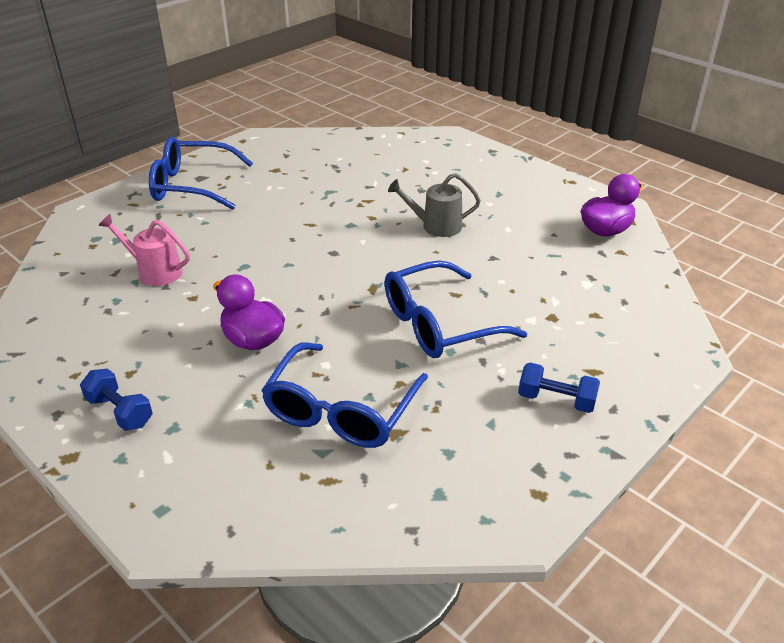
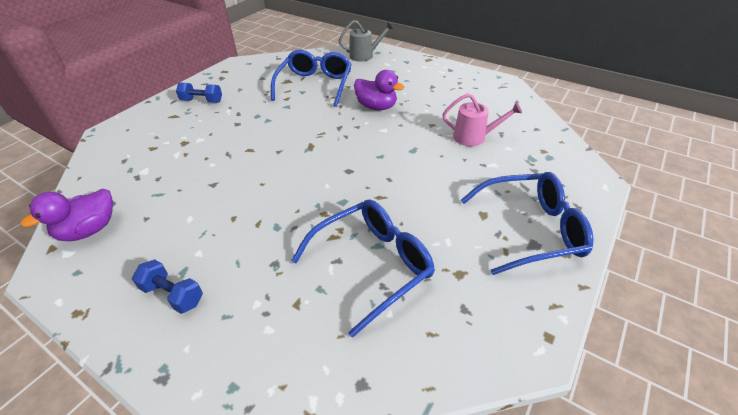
camera: 170 degrees right, 5 degrees up
blue dumbbell [80,369,152,431] -> blue dumbbell moved to [132,259,203,314]
blue glasses [385,260,527,358] -> blue glasses moved to [291,199,435,338]
grey watering can [388,173,481,237] -> grey watering can moved to [339,20,394,62]

